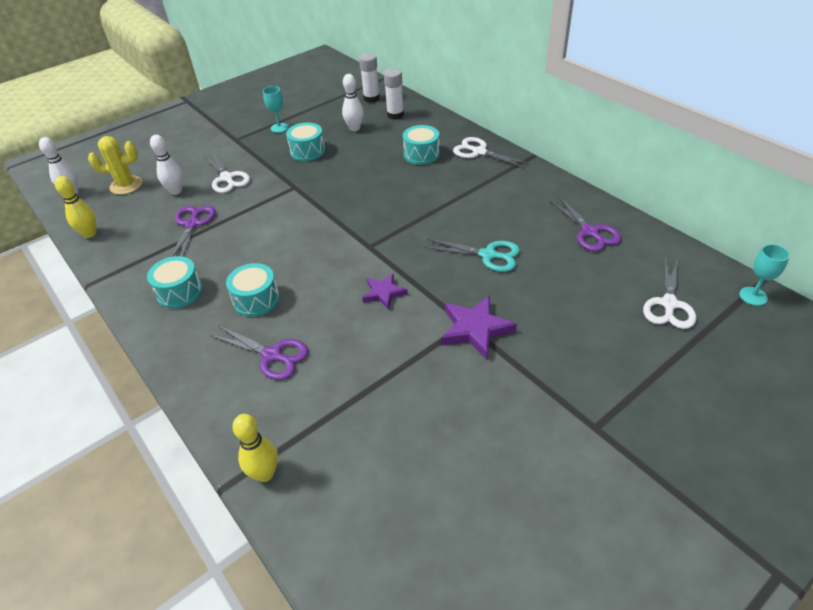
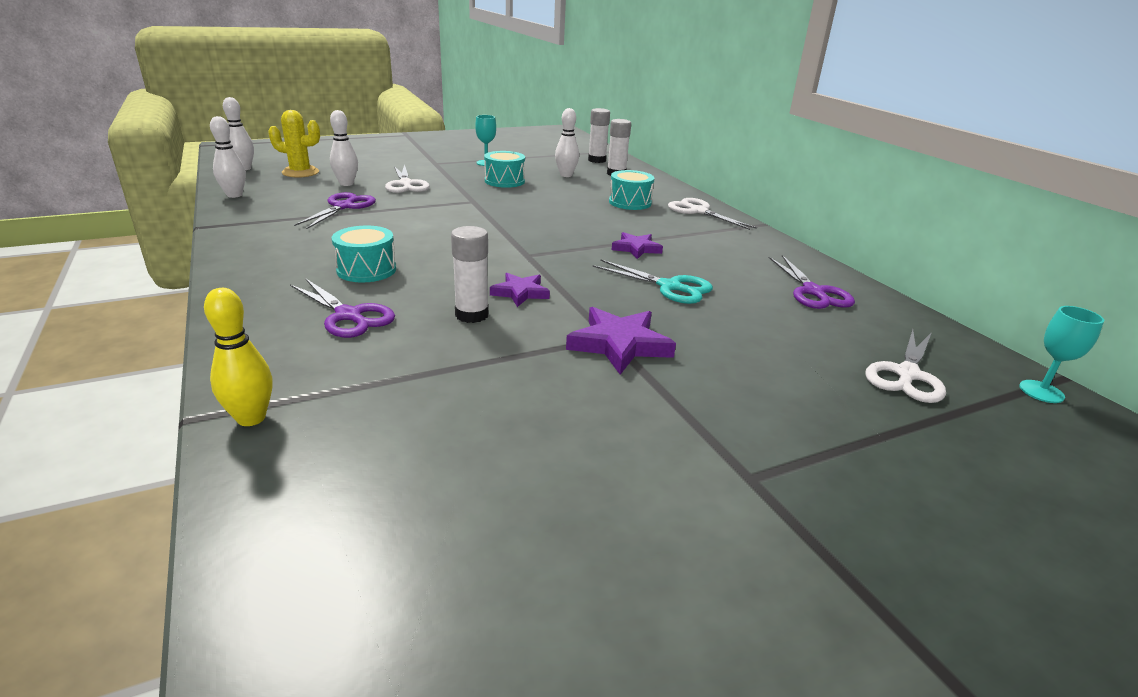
camera: 10 degrees right, 15 degrees down
yellow bowling pin [55,176,96,238] -> white bowling pin [210,116,246,198]
turquoise drum [147,256,203,309] -> none
none -> white glue stick [451,226,489,323]
none -> purple star [612,232,663,259]

